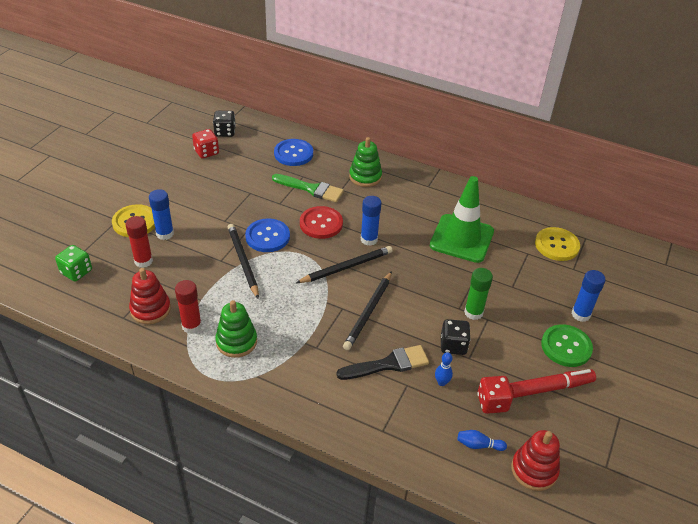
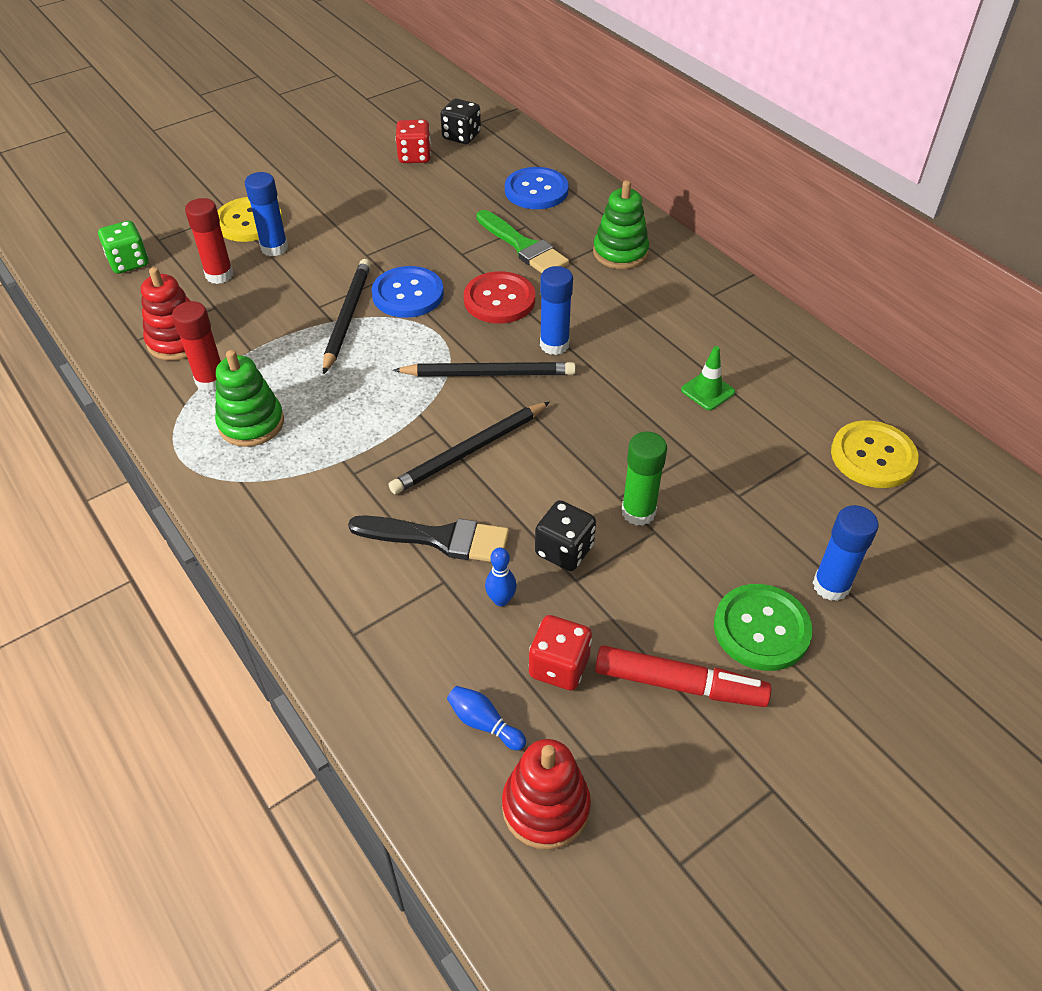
camera: 30 degrees right, 5 degrees up
green traffic cone [430,176,494,263] -> green traffic cone [681,346,735,410], size x0.42

